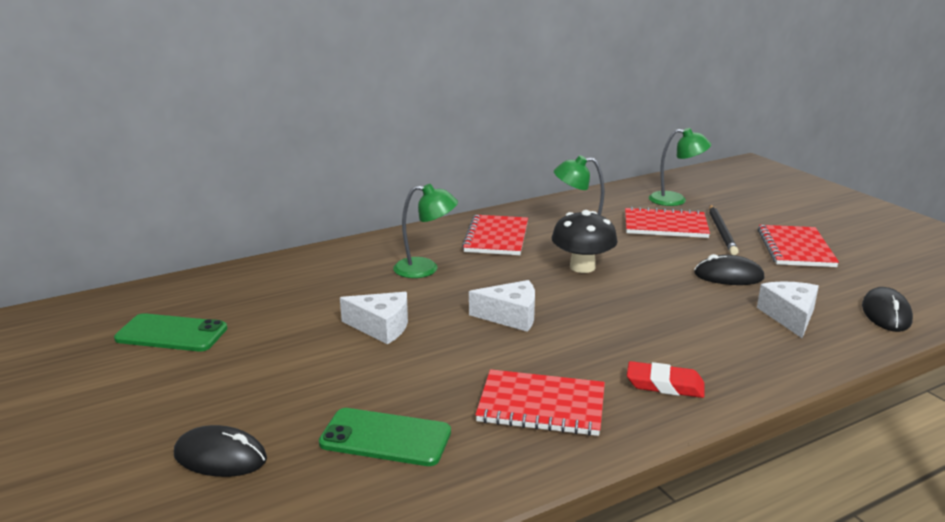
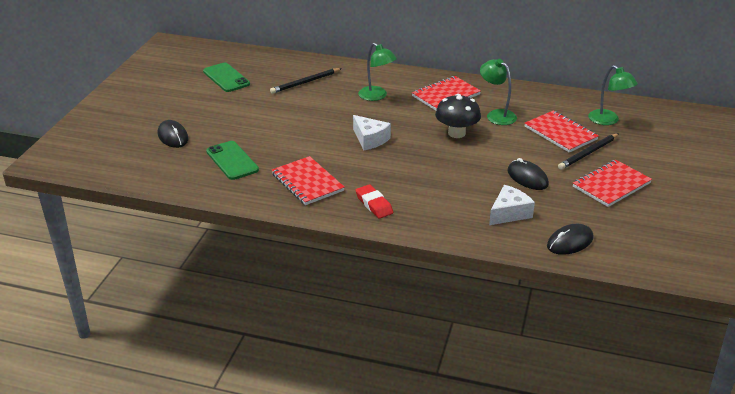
camera: 45 degrees right, 10 degrees up
white cheese [340,292,408,345] -> none
none -> black pencil [270,68,342,94]

